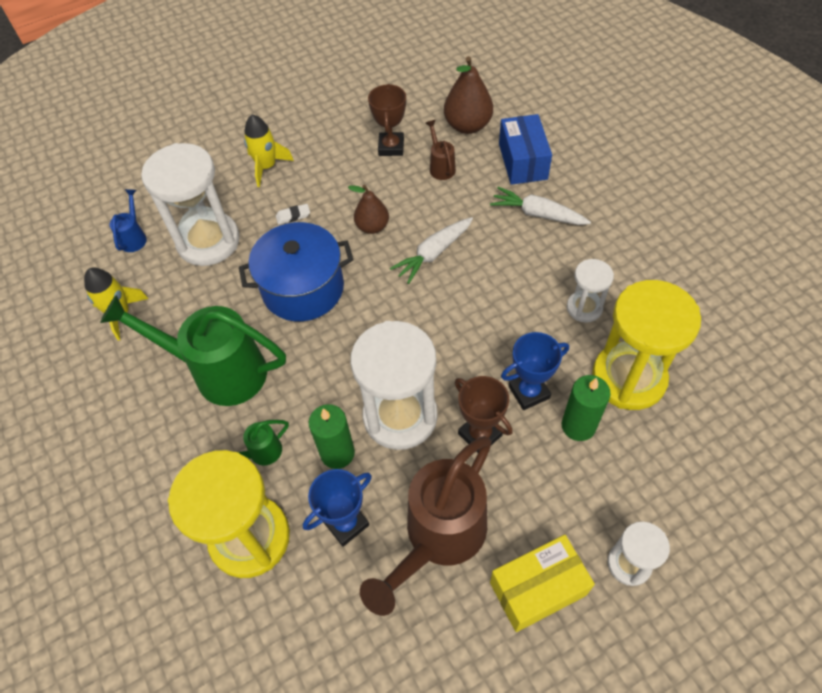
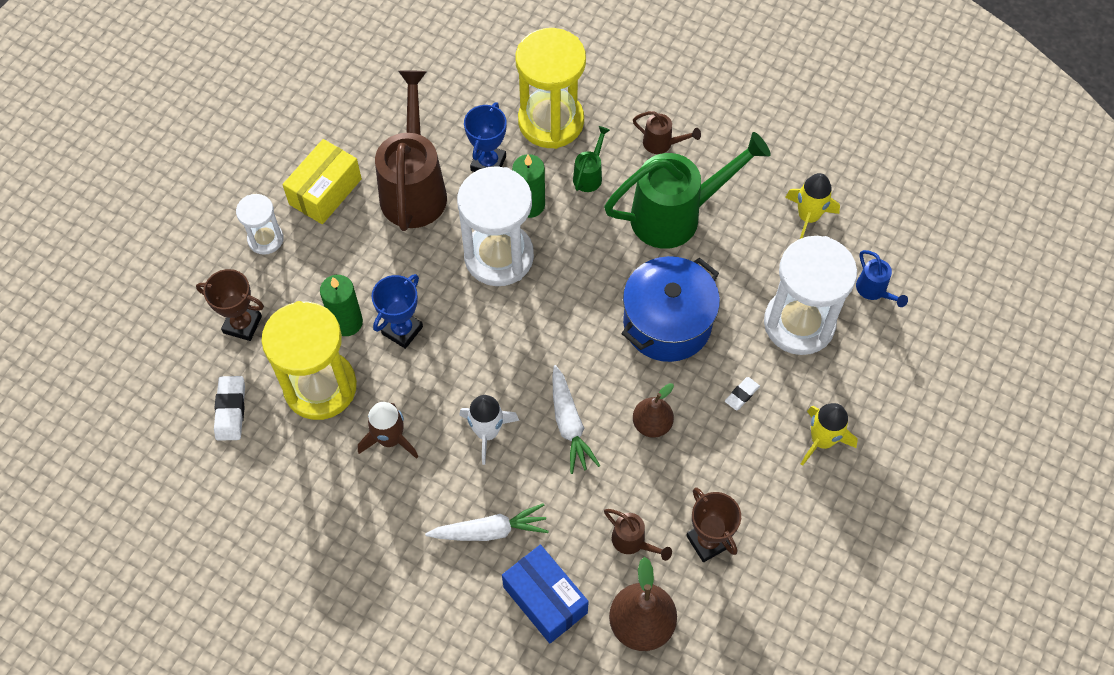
camera: 145 degrees right, 5 degrees up
white carrot [390,217,473,284] -> white carrot turned 150 degrees clockwise [552,365,600,474]
brown trophy [455,376,513,453] -> brown trophy moved to [196,269,264,341]
white hourglass [567,259,614,323] -> brown rocket [358,402,418,459]
none -> white eraser [214,376,245,441]
none -> white rocket [459,395,519,465]
none -> brown watering can [633,111,701,154]

